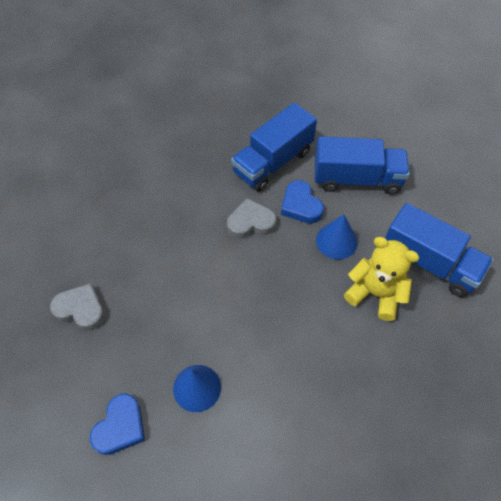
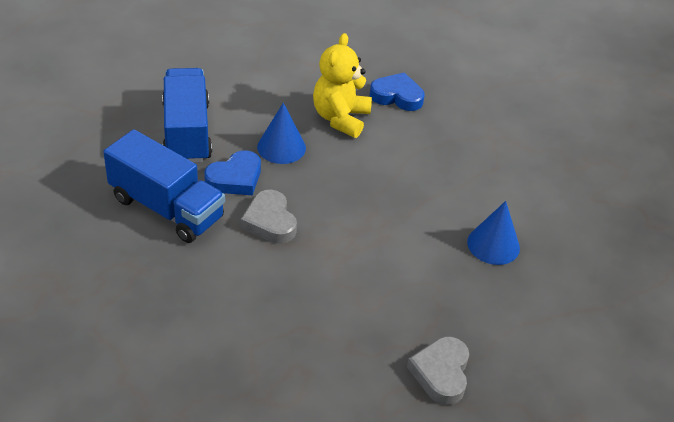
camera: 105 degrees left, 15 degrees down
blue heart [90,393,145,455] -> blue heart moved to [369,72,425,111]
blue truck [385,203,493,297] -> none

